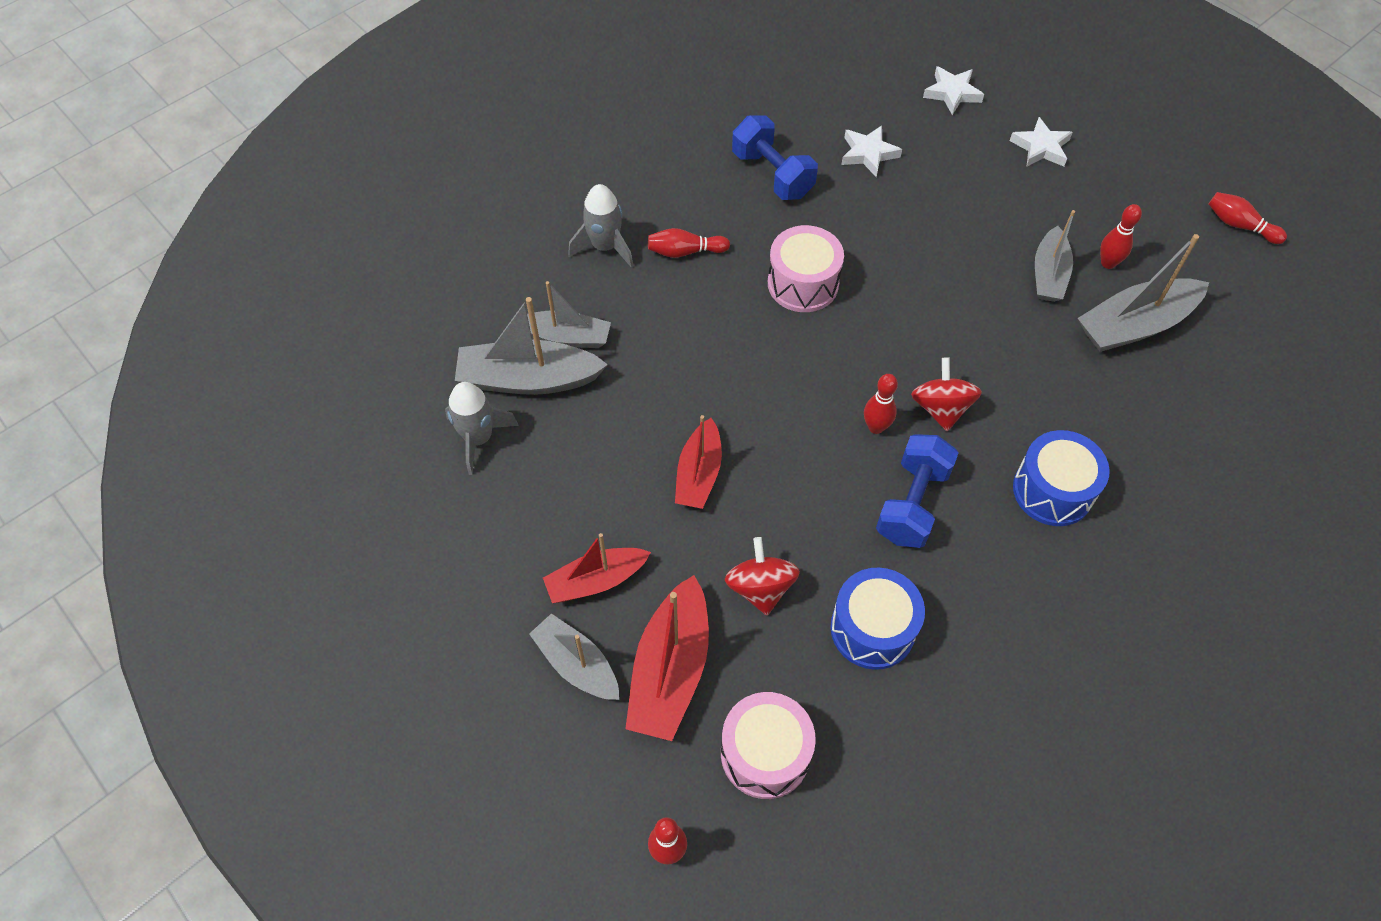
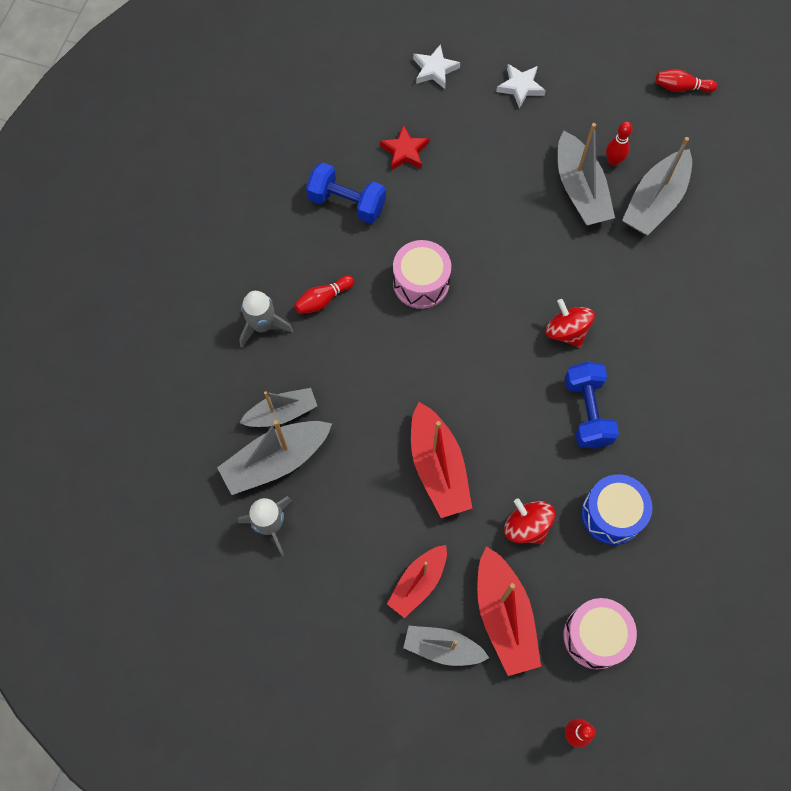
camera: 30 degrees left, 10 degrees up
red boat [675,415,722,509] -> red boat [411,402,472,518], size x1.50
white star [841,125,902,177] -> red star [380,124,429,170]
red bowling pin [864,374,898,434] -> none
blue drum [1013,430,1110,526] -> none
grey boat [1035,210,1075,302] -> grey boat [558,123,615,225], size x1.50

